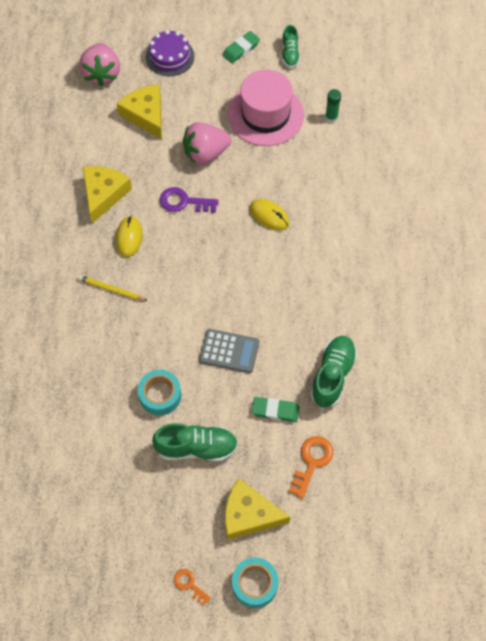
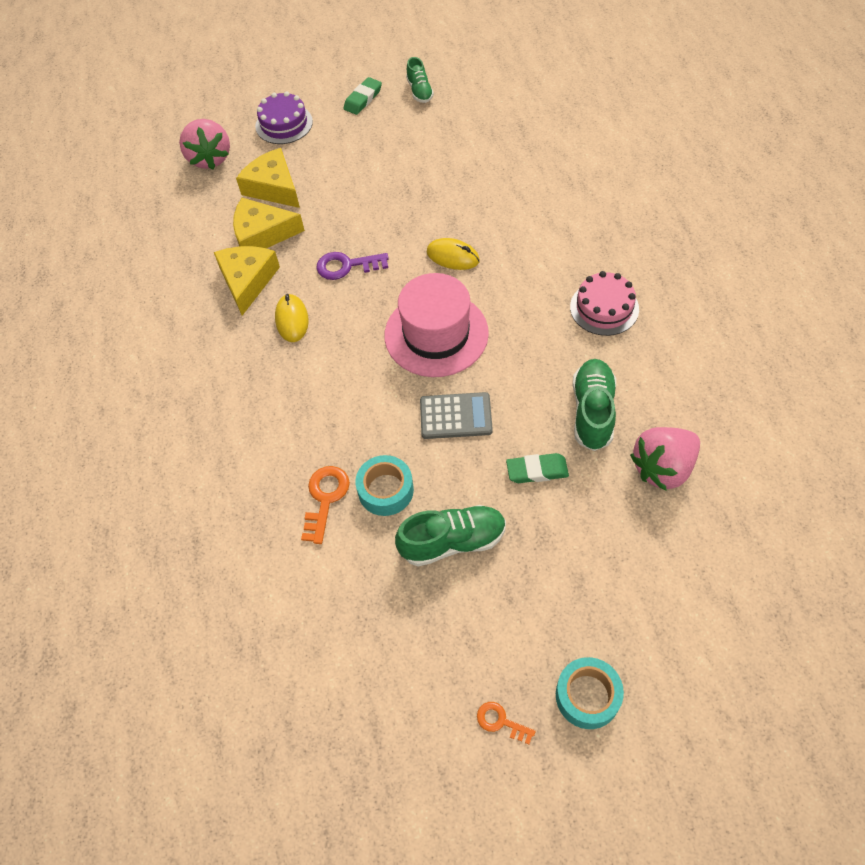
camera: 10 degrees left, 5 degrees down
yellow pencil [78,275,148,301] -> none
pink strawberry [183,122,231,165] -> pink strawberry moved to [630,427,700,491]
yellow cheese [225,478,291,540] -> yellow cheese moved to [233,198,305,248]
pink hat [228,70,304,146] -> pink hat moved to [384,273,489,377]
orange key [289,436,333,499] -> orange key moved to [301,466,350,544]
green glue stick [325,89,341,123] -> none
none -> pink cake [570,271,639,336]

